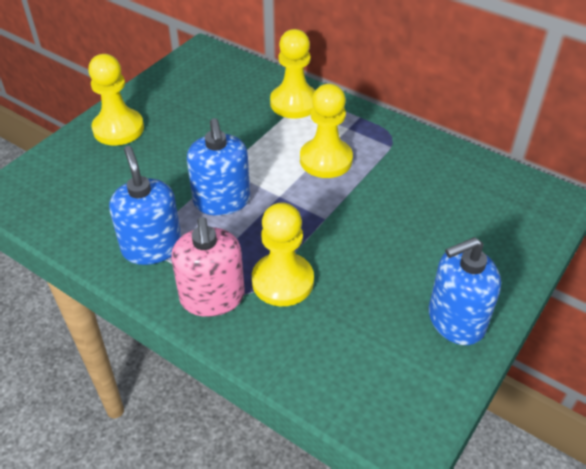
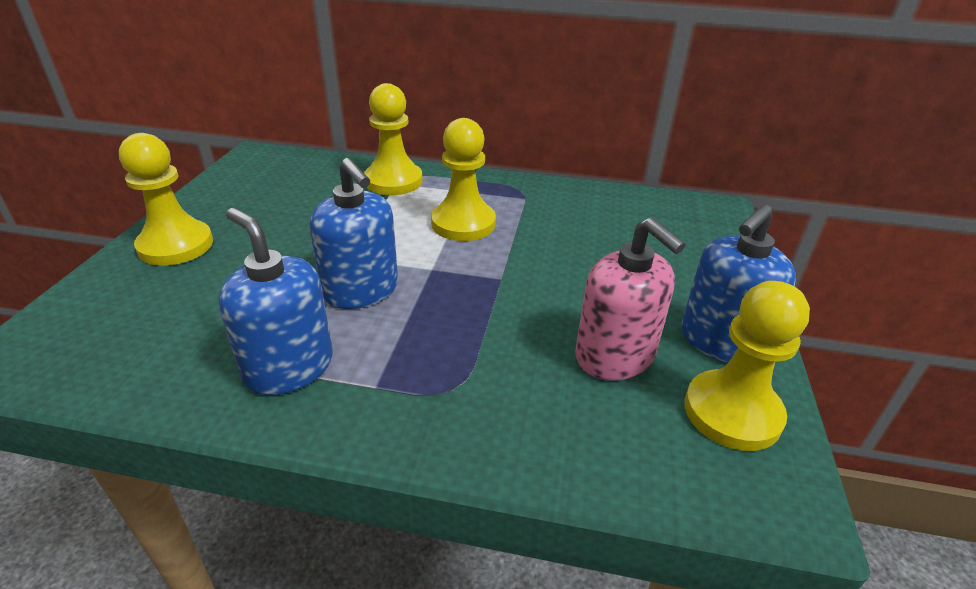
camera: 25 degrees left, 10 degrees down
pink soap dispenser [171,217,245,317] -> pink soap dispenser moved to [575,217,685,381]
yellow pawn [252,202,314,306] -> yellow pawn moved to [684,281,810,451]

